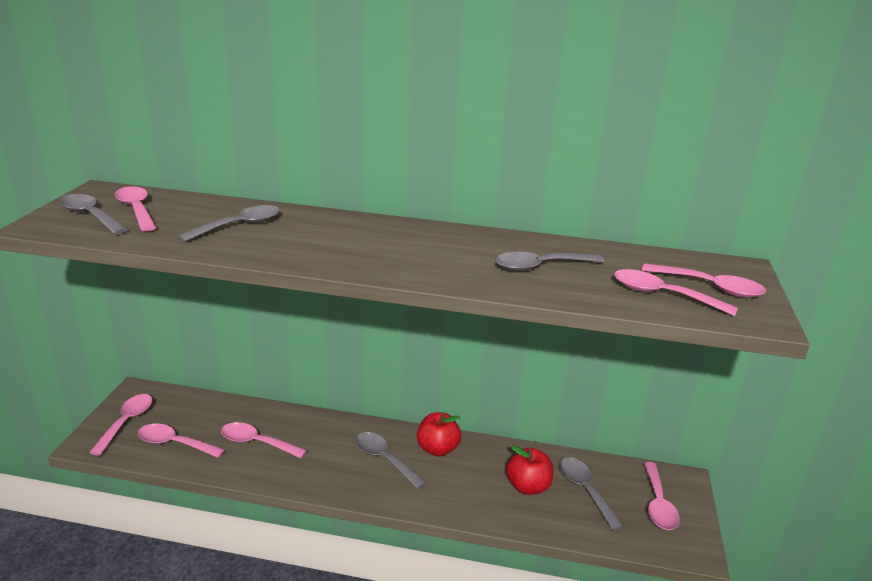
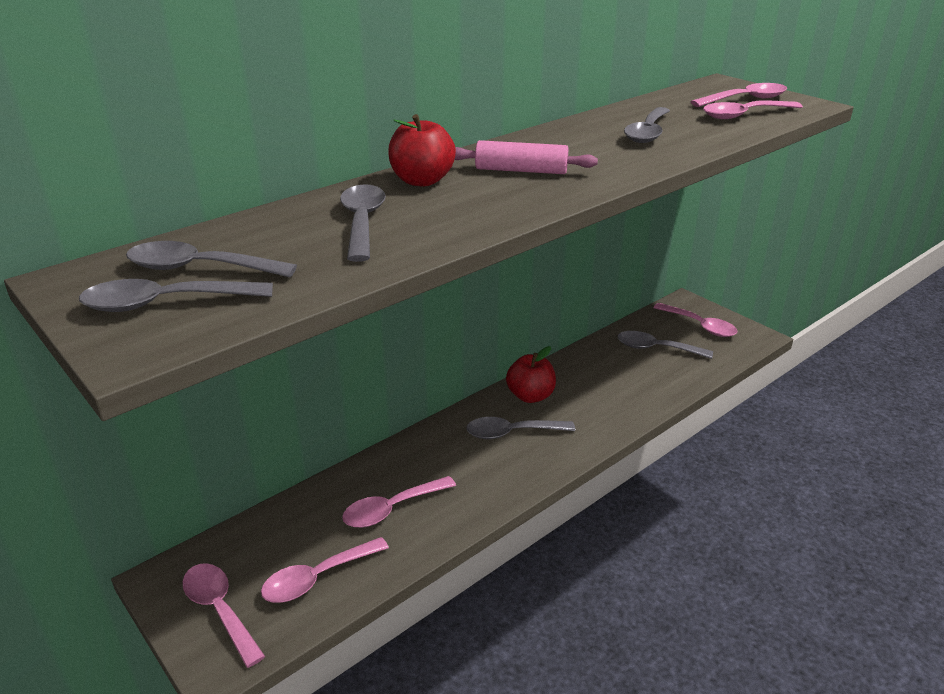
camera: 50 degrees left, 5 degrees up
pink spoon [115,186,156,231] -> grey spoon [126,241,297,278]
red apple [506,446,553,495] -> red apple moved to [388,114,456,186]
none -> pink rolling pin [454,140,598,174]

